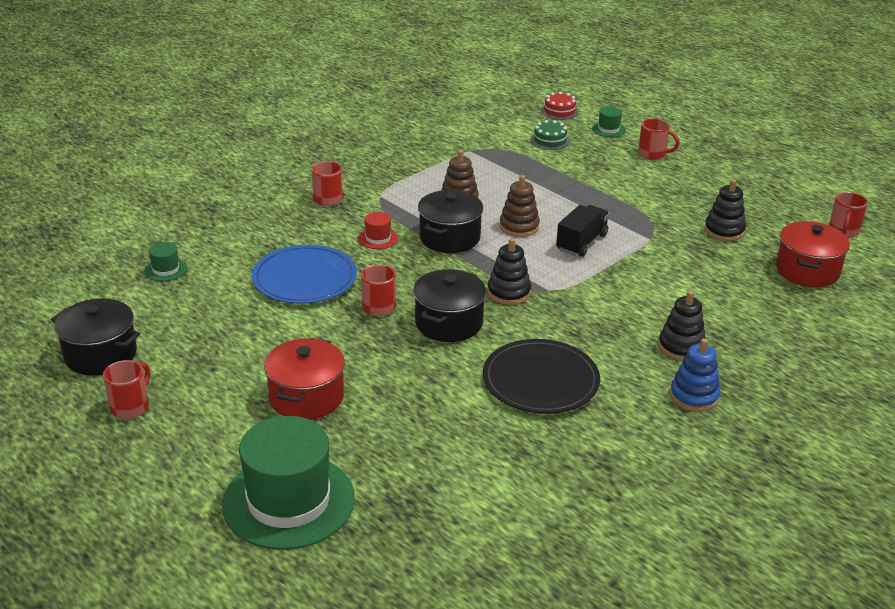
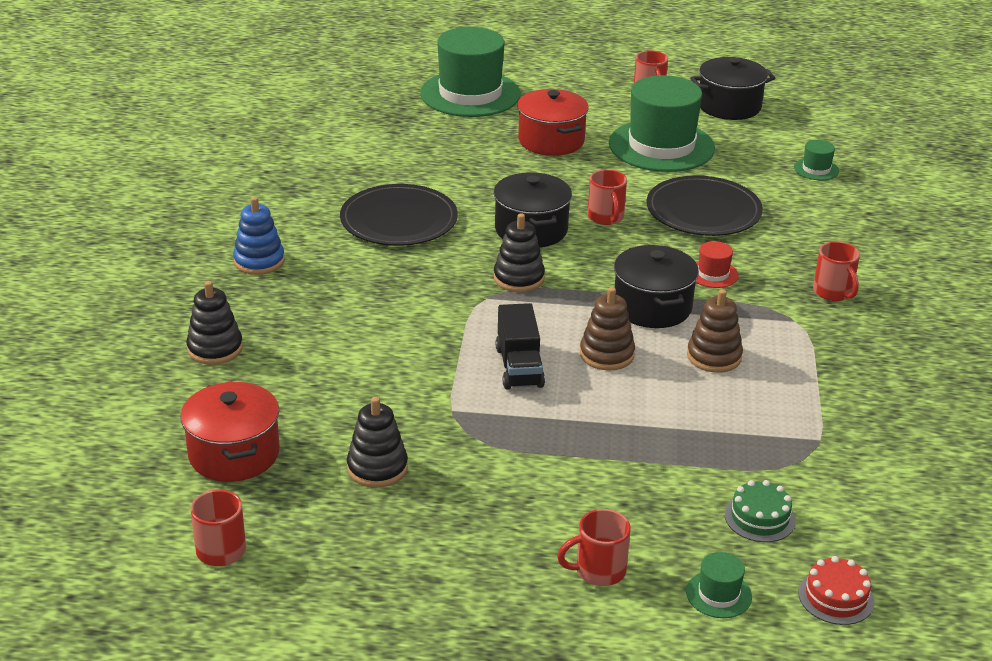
camera: 140 degrees right, 0 degrees up
blue plate [252,245,357,304] -> black plate [646,176,763,236]
black stacking toy [658,291,706,361] -> black stacking toy moved to [186,281,243,365]
none -> green hat [609,75,715,172]

